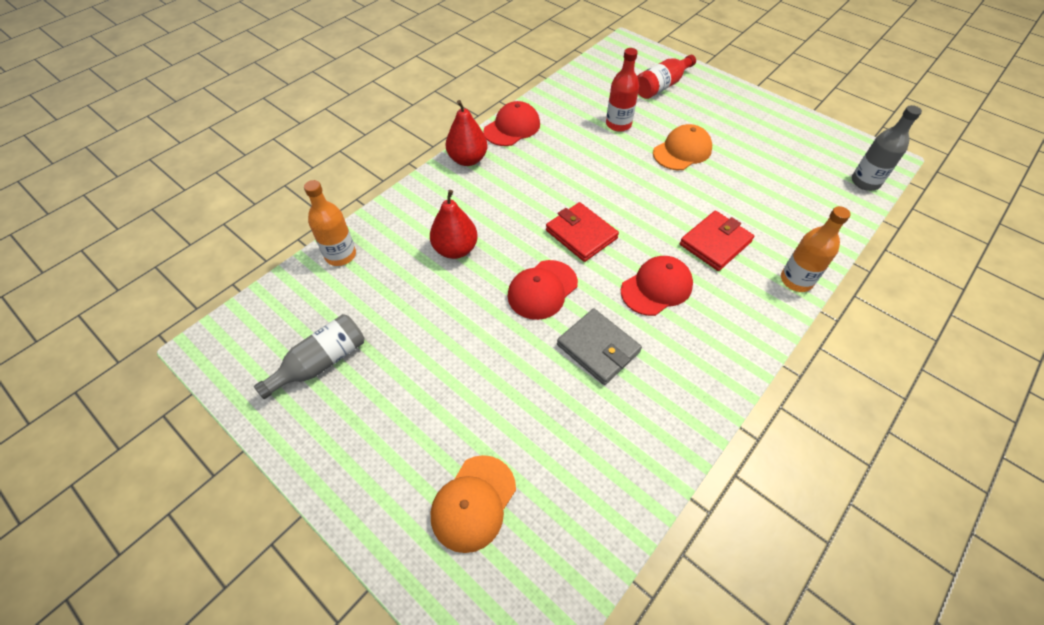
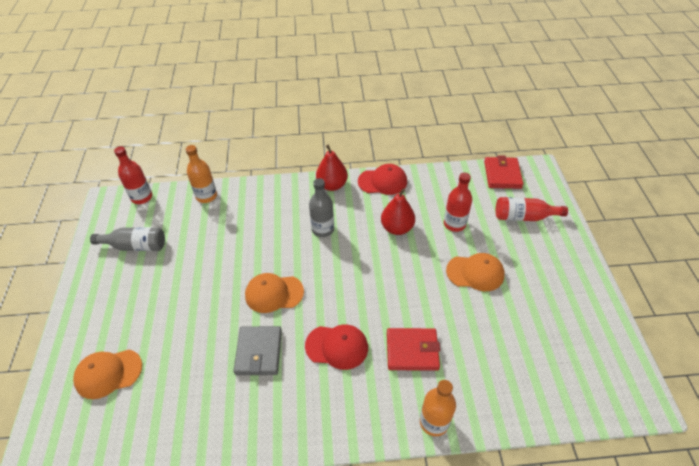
camera: 45 degrees right, 5 degrees down
red pear [430,190,478,259] -> red pear moved to [381,188,415,235]
red cap [507,260,578,320] -> orange cap [245,273,304,313]
red wallet [546,202,619,262] -> red wallet moved to [484,155,523,189]
grey bottle [852,105,922,191] -> grey bottle moved to [309,178,334,237]
none -> red bottle [114,146,152,204]

